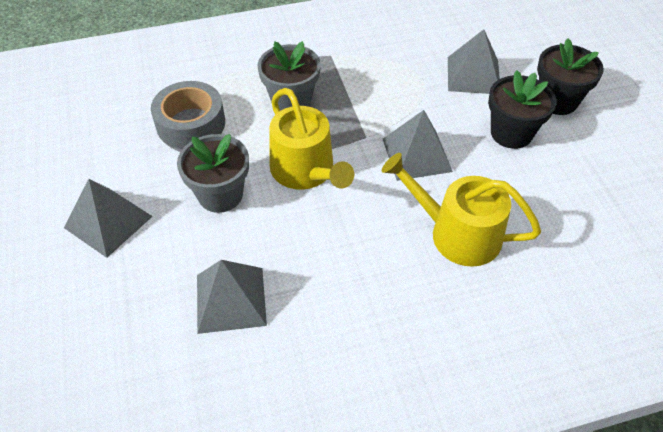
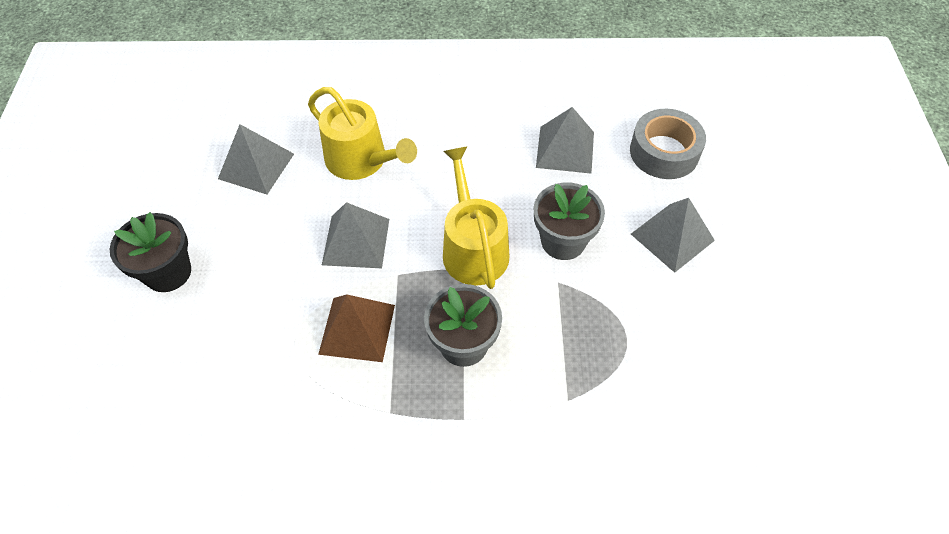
camera: 165 degrees left, 5 degrees up
grey tape [151,81,225,149] -> grey tape moved to [630,109,706,179]
grey pyramid [448,29,500,94] -> grey pyramid moved to [218,124,294,194]
black flower pot [488,70,556,149] -> none
none -> brown pyramid [318,294,395,362]

